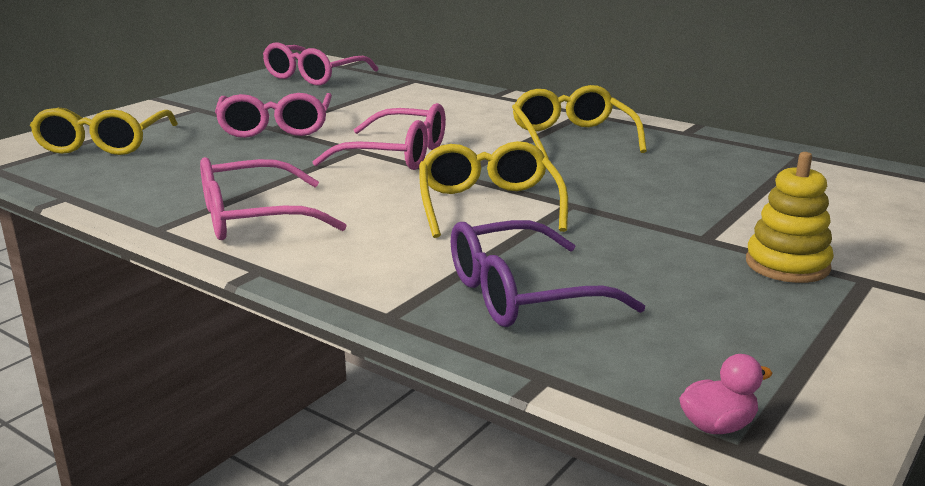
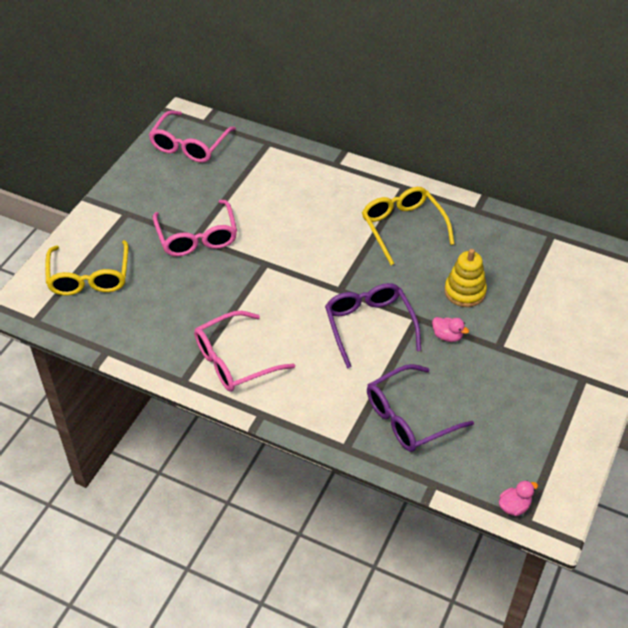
camera: 10 degrees left, 25 degrees up
pink glasses [312,103,446,170] -> none
yellow glasses [419,141,568,238] -> purple glasses [325,283,421,369]
yellow stacking toy [746,152,834,283] -> yellow stacking toy moved to [445,249,487,307]
none -> pink duck [432,317,469,342]

